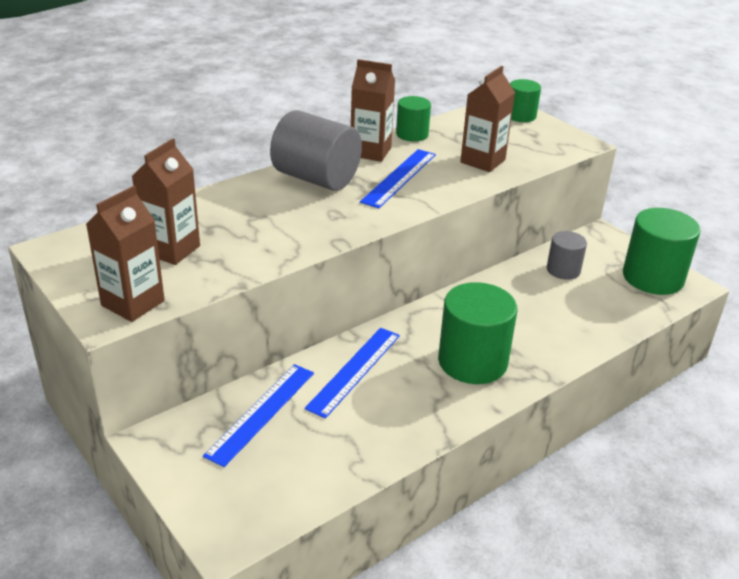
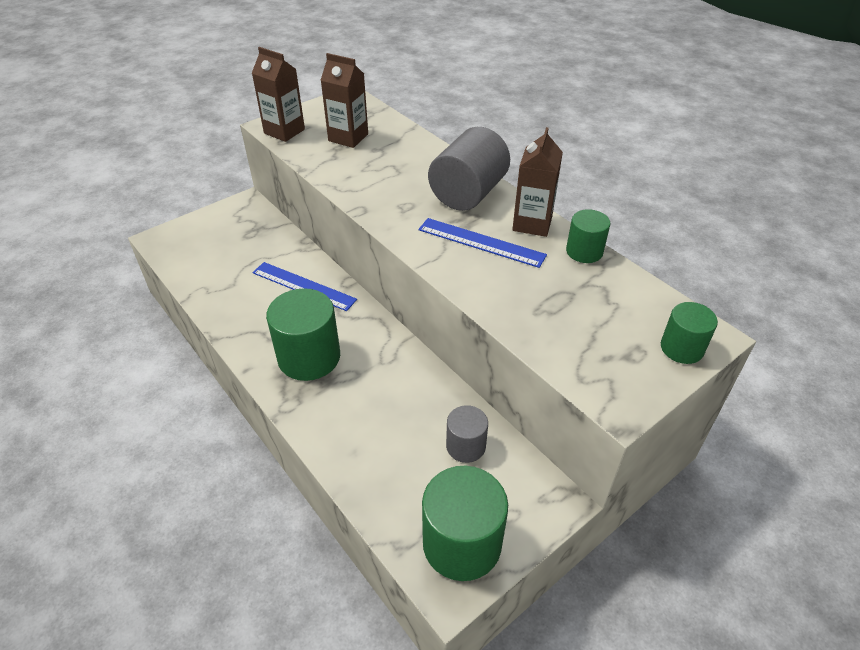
camera: 90 degrees right, 10 degrees up
blue ruler [203,364,314,467] -> none
brown carton [460,66,515,172] -> none

